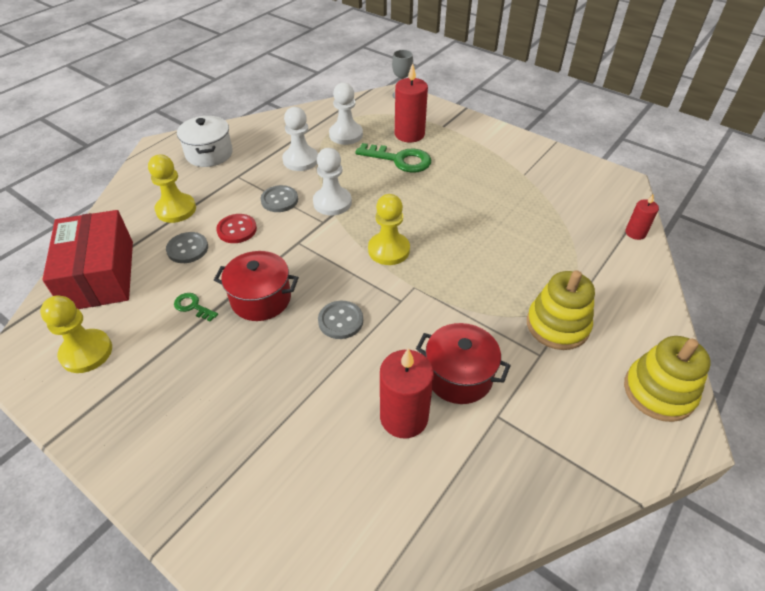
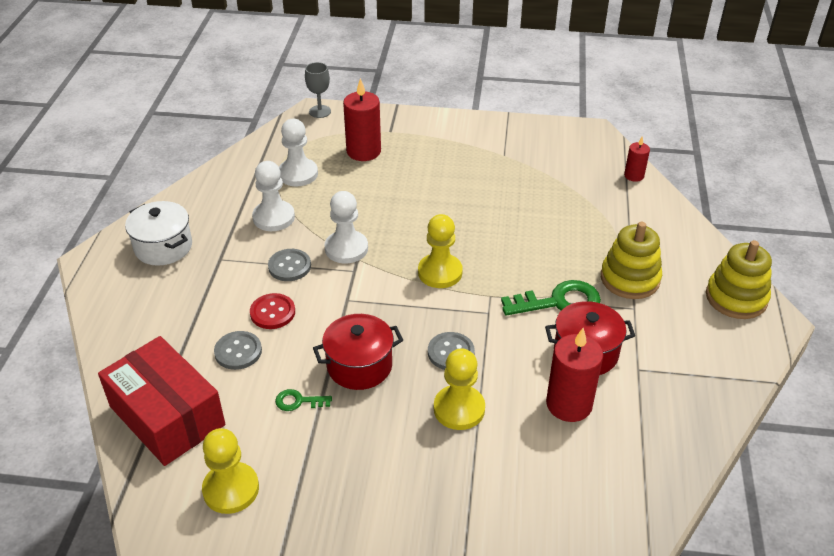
camera: 30 degrees left, 5 degrees down
yellow pawn [148,154,196,223] -> yellow pawn moved to [434,348,485,430]
green key [355,143,431,173] -> green key moved to [501,280,601,316]

